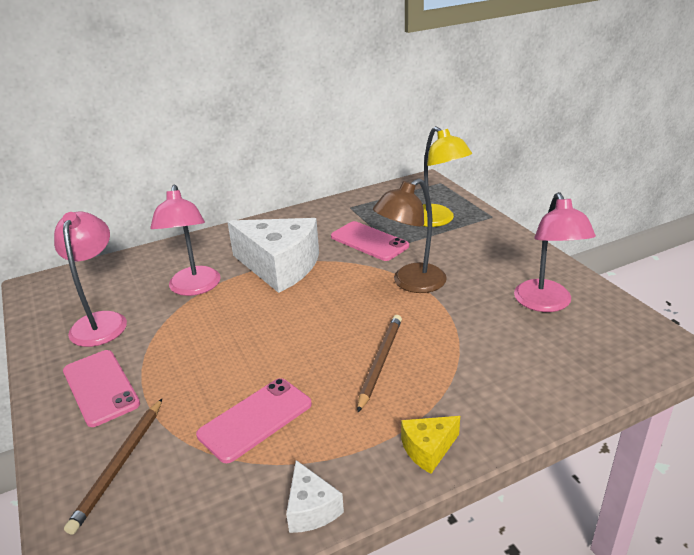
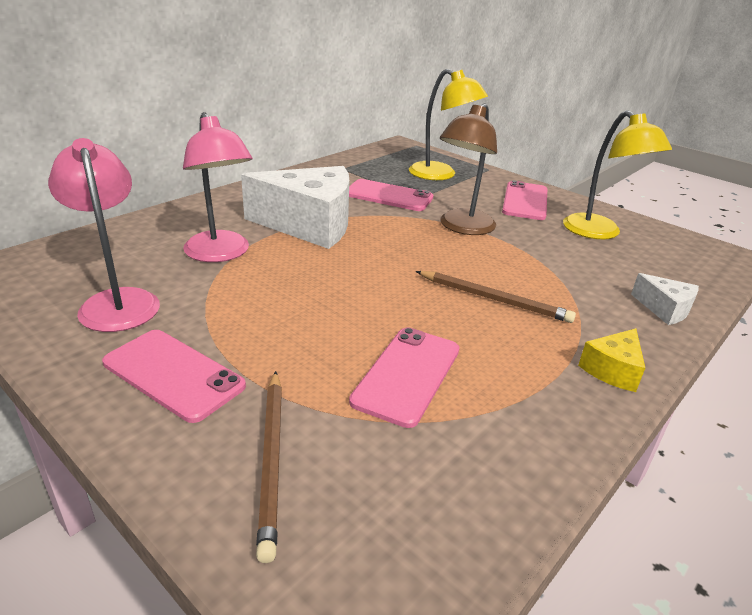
camera: 25 degrees left, 0 degrees up
white cheese [286,460,344,533] -> white cheese moved to [631,273,699,325]
brown pencil [357,315,402,413] -> brown pencil turned 120 degrees clockwise [415,271,576,323]
pink lamp [514,192,596,312] -> yellow lamp [563,110,672,239]
none -> pink phone [502,180,547,220]

